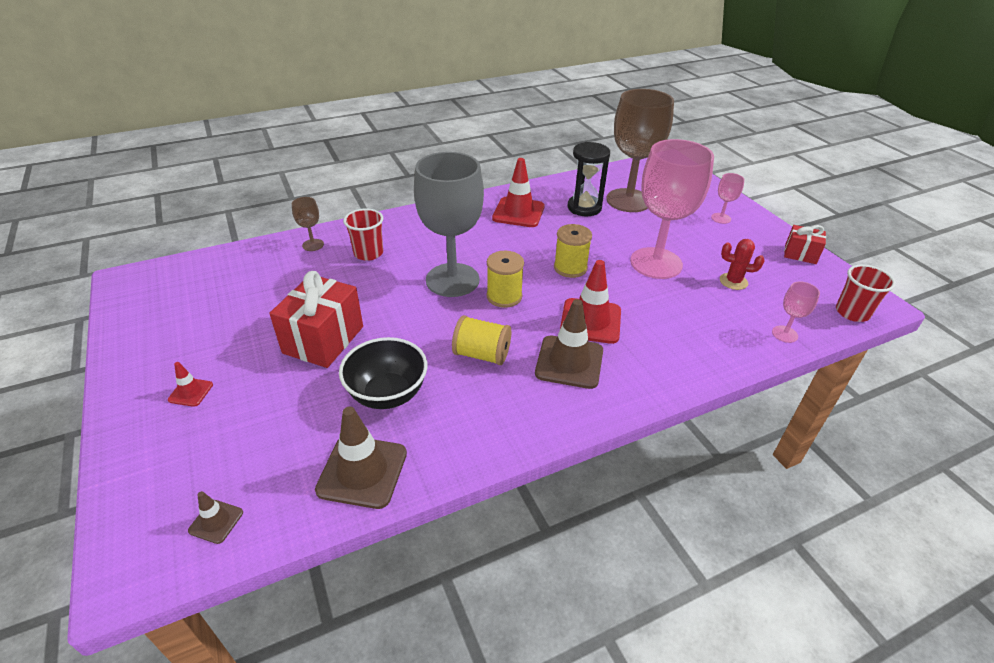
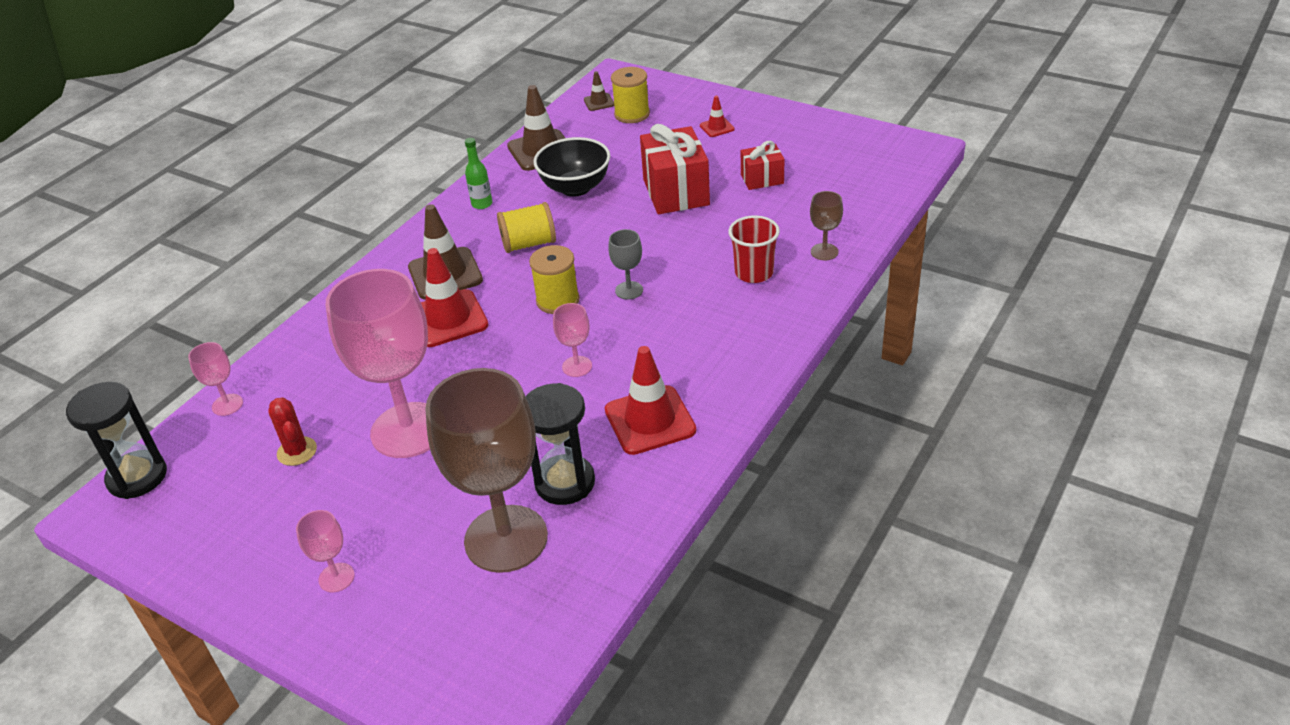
camera: 150 degrees right, 0 degrees up
grey goblet [414,152,484,297] -> grey goblet [608,229,643,300], size x0.42
yellow spool [554,224,592,278] -> yellow spool moved to [611,67,650,123]
red cactus [720,239,764,290] -> red cactus turned 75 degrees clockwise [268,397,317,466]
red gift [784,225,826,264] -> red gift moved to [741,141,784,190]
red cup [836,264,896,322] -> black hourglass [66,382,167,499]
none -> green bottle [465,138,492,209]
none -> pink goblet [553,303,592,377]

